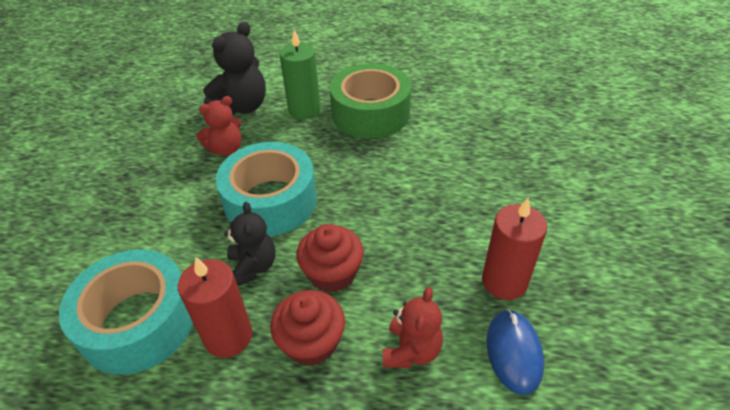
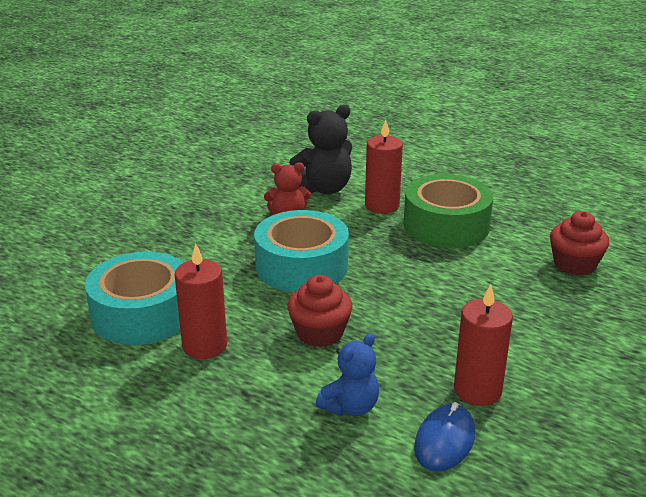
camera: 25 degrees right, 15 degrees down
black teddy bear [224,202,276,286] -> none
red cupcake [270,290,345,366] -> red cupcake moved to [550,211,609,276]
green candle [279,30,321,119] -> red candle [365,120,403,214]
red teddy bear [383,287,443,368] -> blue teddy bear [316,333,379,416]

